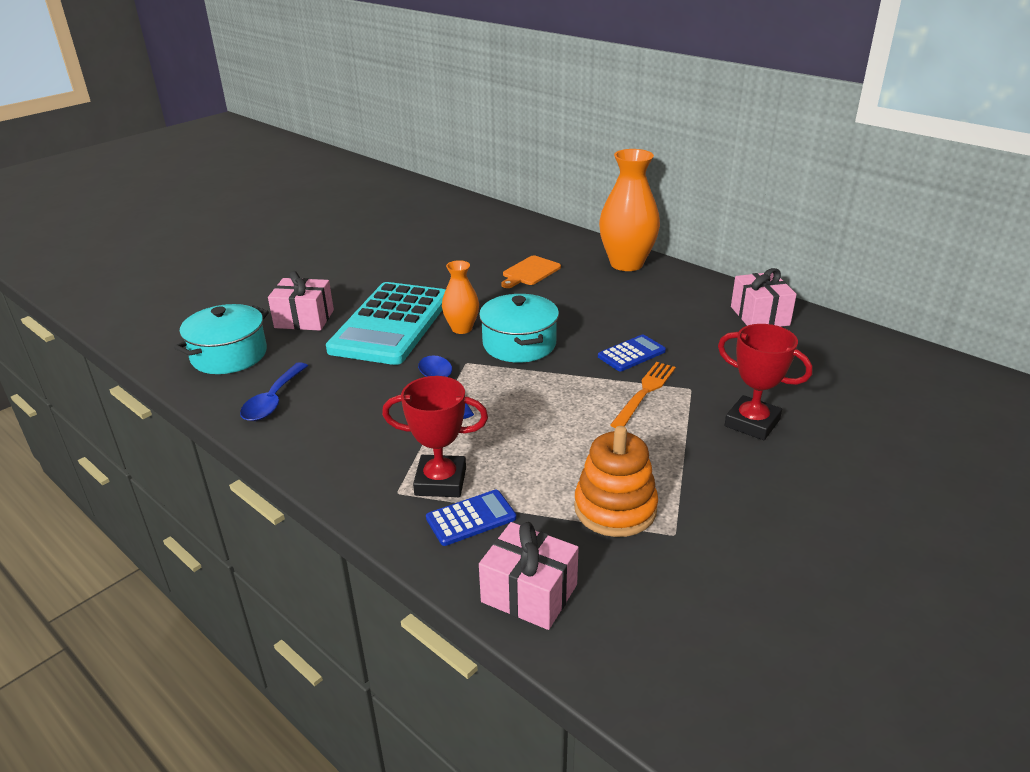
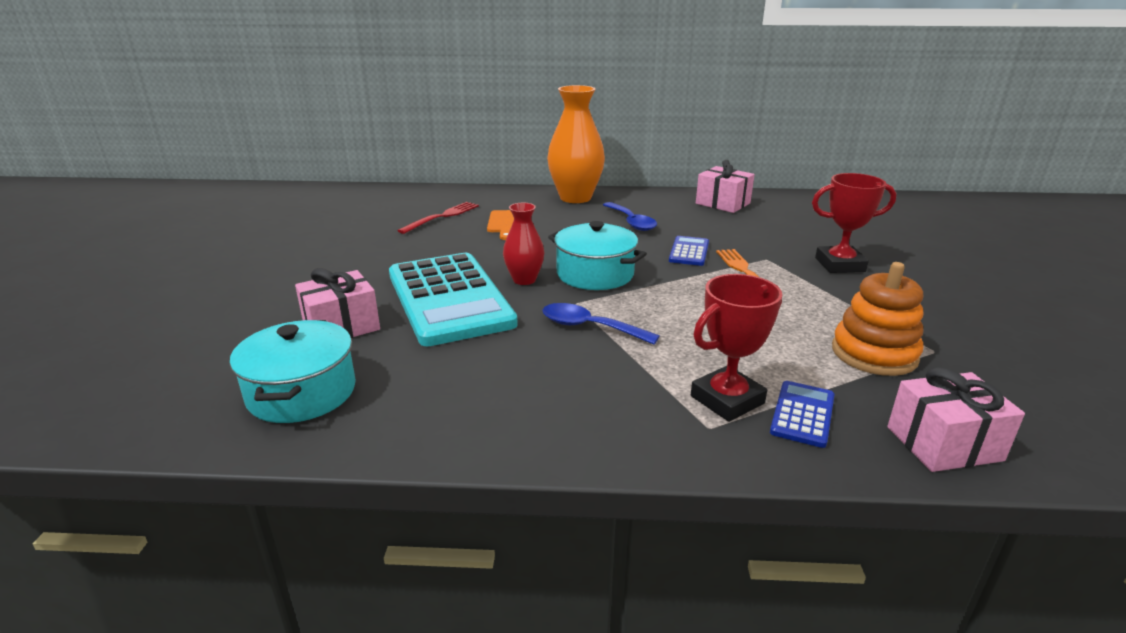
camera: 40 degrees left, 5 degrees down
blue spoon [240,362,308,421] -> blue spoon moved to [603,202,657,231]
orange vase [442,260,479,334] -> red vase [503,203,544,285]
none -> red fork [397,202,479,234]

